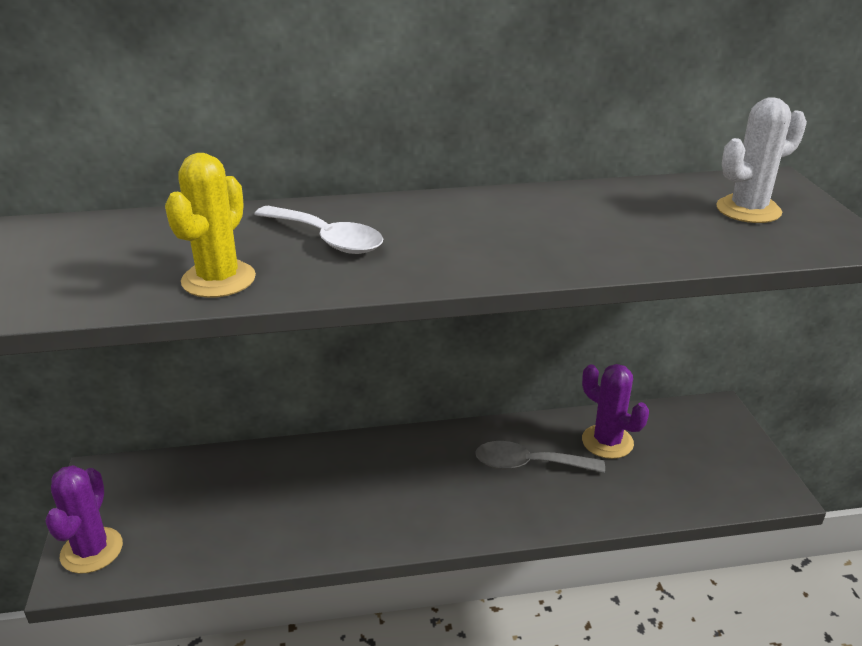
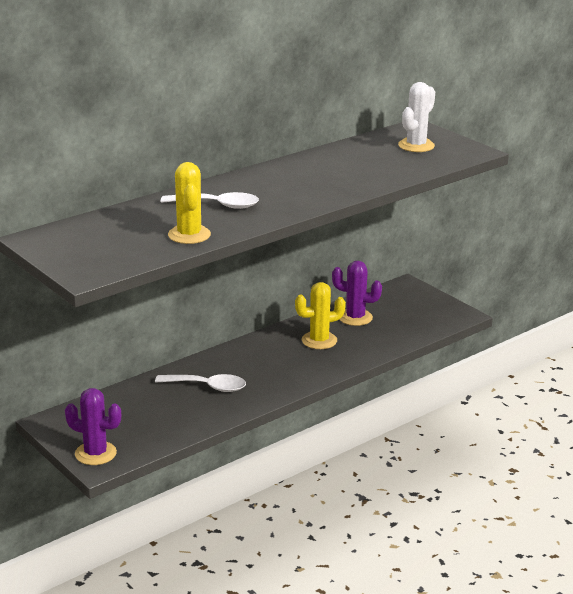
camera: 30 degrees left, 5 degrees down
purple cactus [45,465,123,574] -> purple cactus turned 45 degrees counterclockwise [65,388,121,465]
grey spoon [475,441,605,473] -> yellow cactus [295,282,346,349]
none -> white spoon [155,374,246,392]

